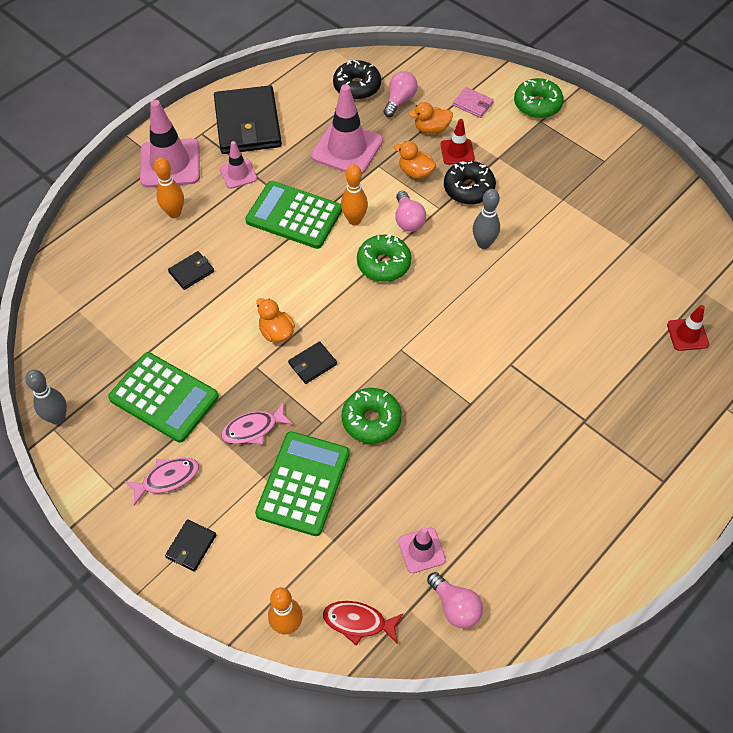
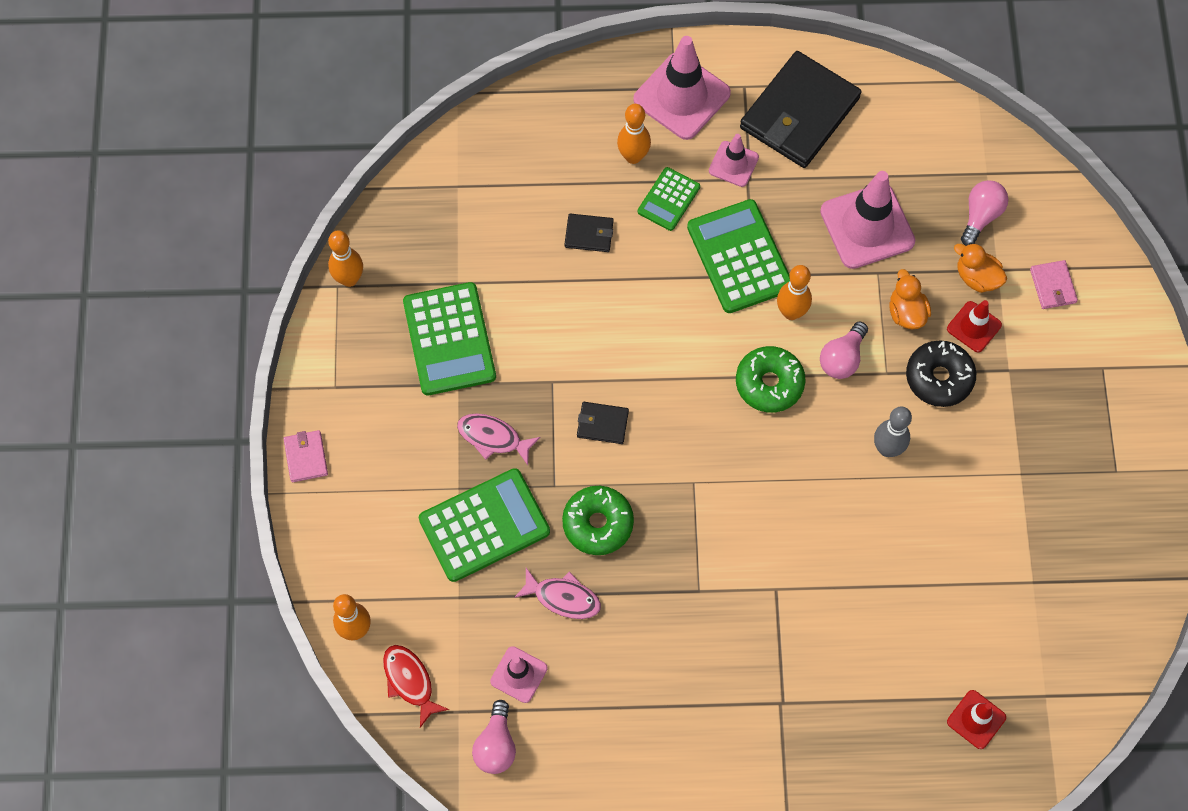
camera: 45 degrees right, 10 degrees up
grey bowling pin [25,370,67,425] -> orange bowling pin [328,230,363,287]
pink fish [125,458,199,506] -> pink fish moved to [514,568,601,619]
black wallet [165,519,216,572] -> none
orange duck [256,298,295,343] -> none
black donut [333,60,381,100] -> none
pink light bulb [383,71,418,117] -> pink light bulb turned 45 degrees counterclockwise [961,180,1008,246]
green donut [514,78,564,118] -> none
none -> pink wallet [284,430,328,482]
none -> green calculator [638,167,700,231]

